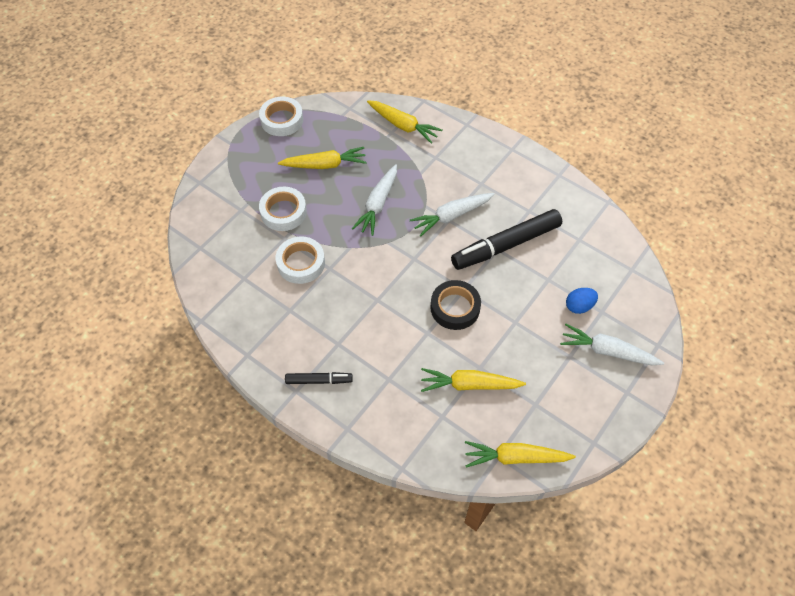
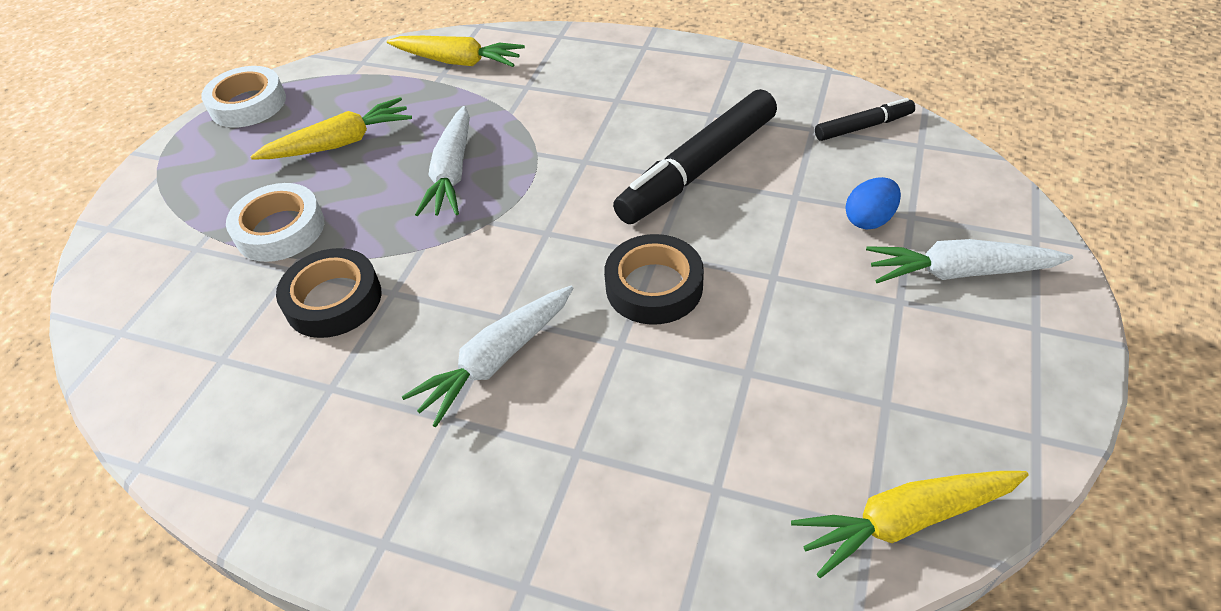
camera: 15 degrees left, 10 degrees down
white tape [276,236,325,284] -> black tape [276,248,382,338]
black marker [285,372,353,384] -> black marker moved to [815,98,915,141]
white carrot [410,193,495,237] -> white carrot moved to [402,286,573,427]
yellow carrot [421,368,526,392] -> none

